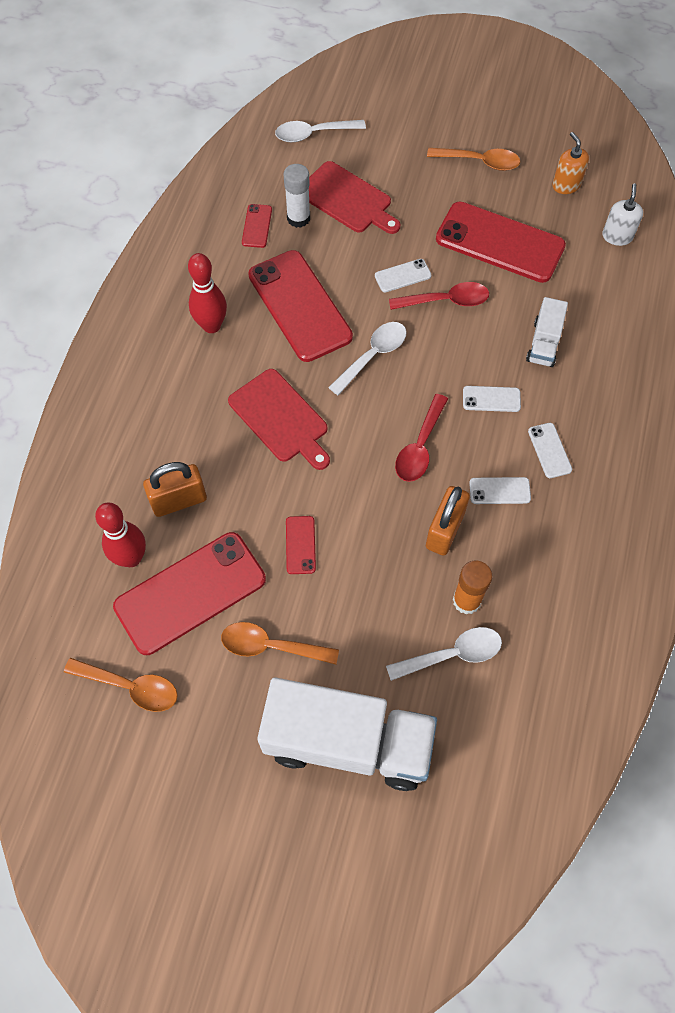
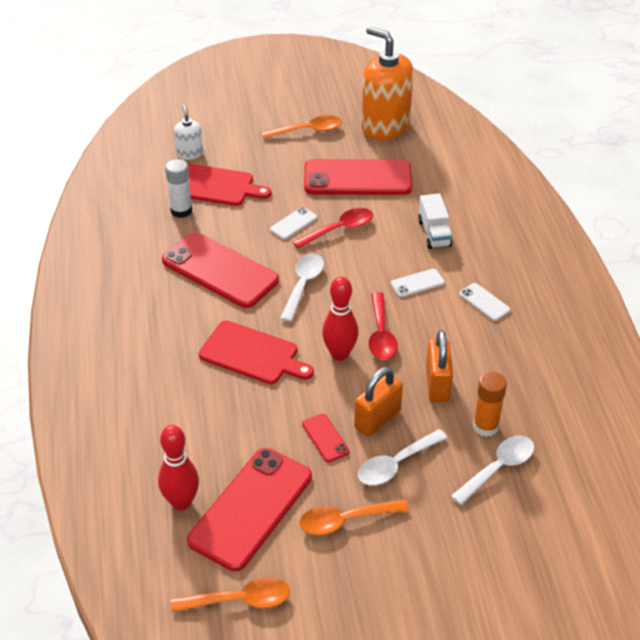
camera: 25 degrees left, 20 degrees down
orange padlock [143,462,207,517] -> orange padlock moved to [354,367,403,437]
red bowling pin [188,253,227,333] -> red bowling pin moved to [322,277,359,361]
red phone [242,204,272,248] -> none
white truck [257,677,437,791] -> none
white spoon [275,120,366,142] -> white spoon moved to [358,429,448,485]
white phone [469,477,531,504] -> none
orange soap dispenser [552,132,589,194] -> orange soap dispenser [361,26,413,140], size x2.12
white soap dispenser [602,183,643,246] -> white soap dispenser moved to [174,105,203,160]

